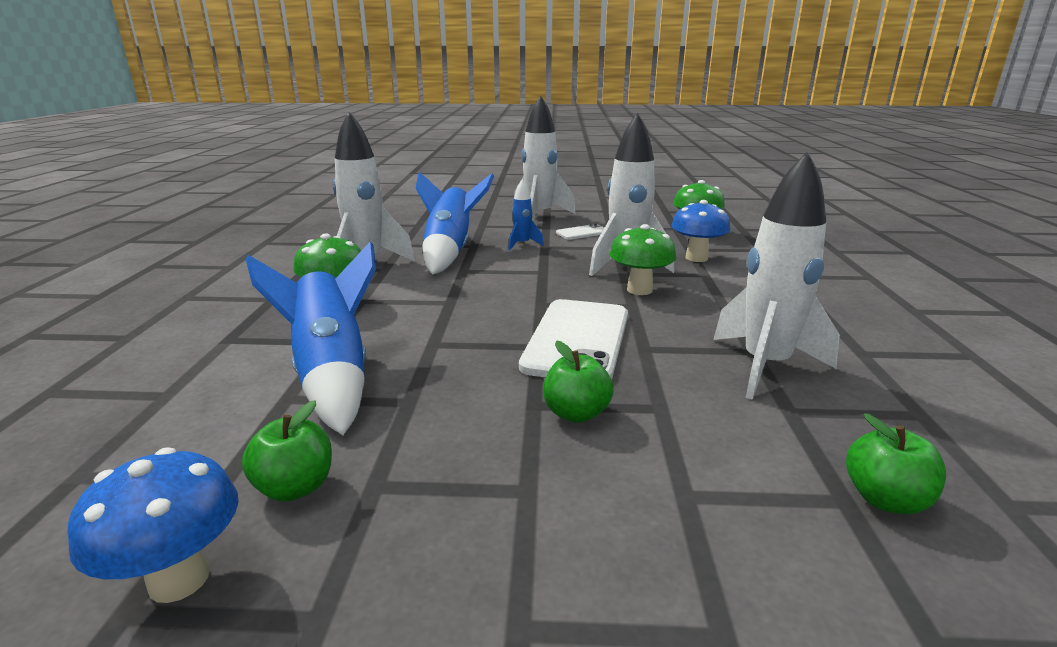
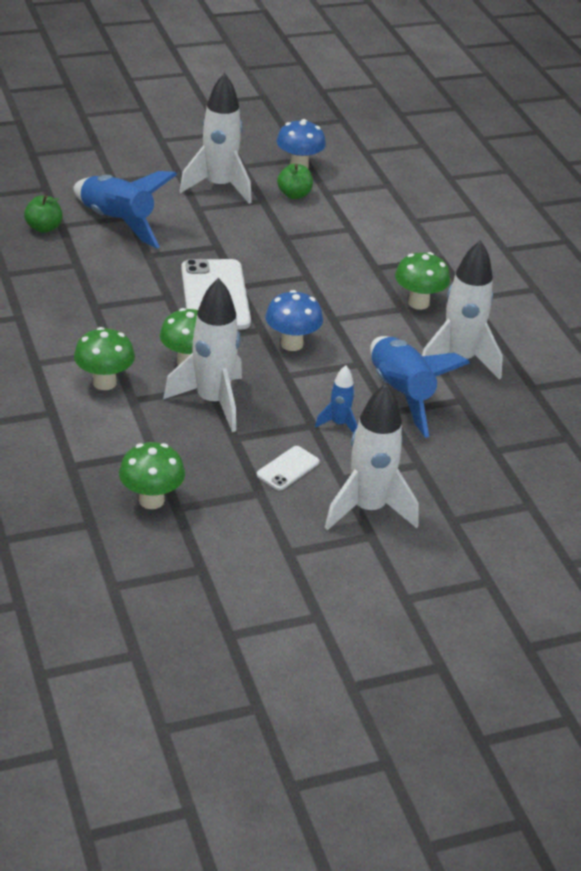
camera: 155 degrees right, 15 degrees up
blue rocket [246,242,376,435] -> blue rocket moved to [73,171,178,248]
green apple [543,340,614,423] -> none
blue mushroom [671,200,731,262] -> blue mushroom moved to [265,290,323,351]
white rocket [713,151,840,400] -> white rocket moved to [179,73,252,204]
none -> green mushroom [74,327,135,390]

